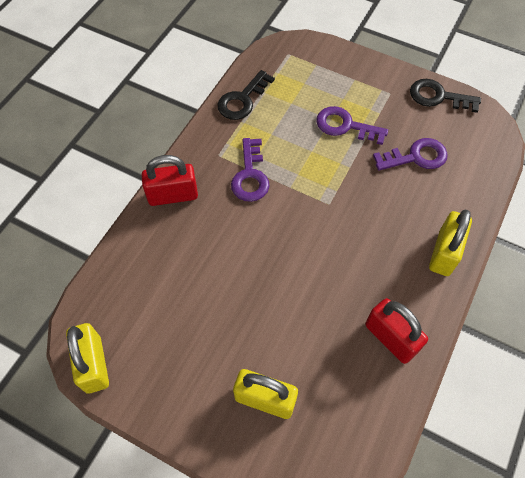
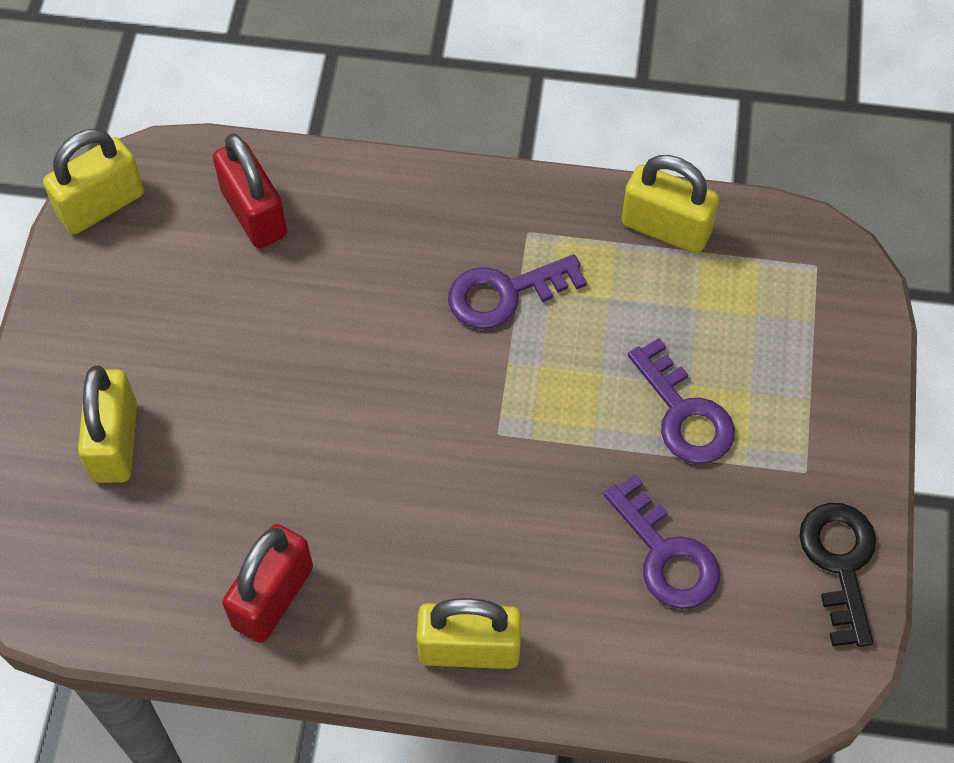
camera: 70 degrees right, 0 degrees up
red padlock [142,155,198,206] -> red padlock moved to [213,133,287,248]
black key [217,70,275,120] -> yellow padlock [621,155,719,254]
purple key [316,106,388,145] -> purple key turned 150 degrees clockwise [628,338,735,464]

